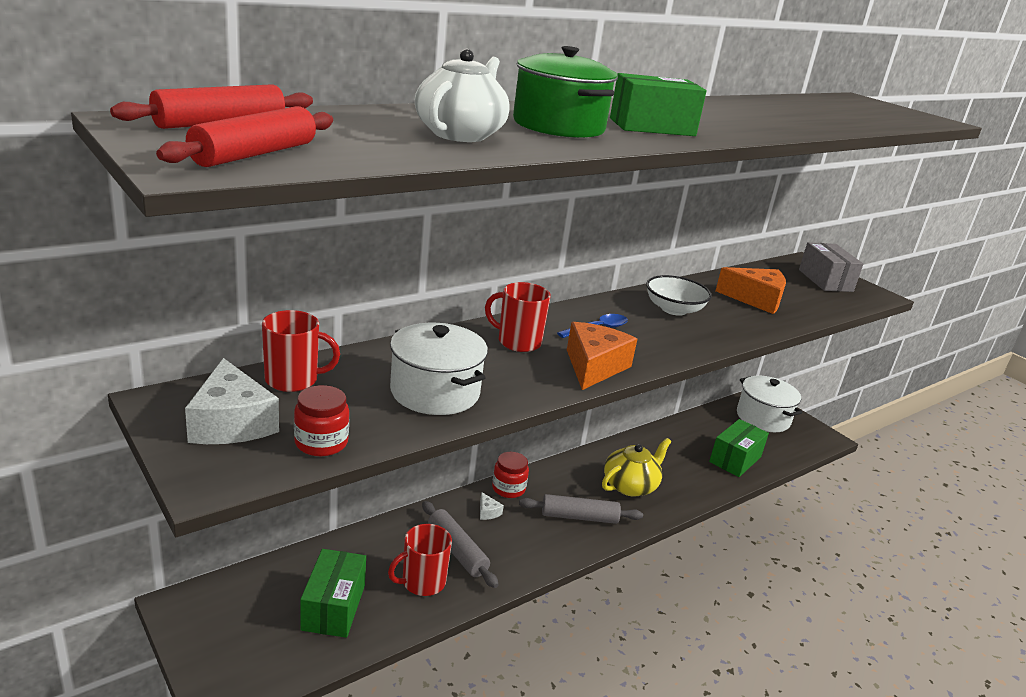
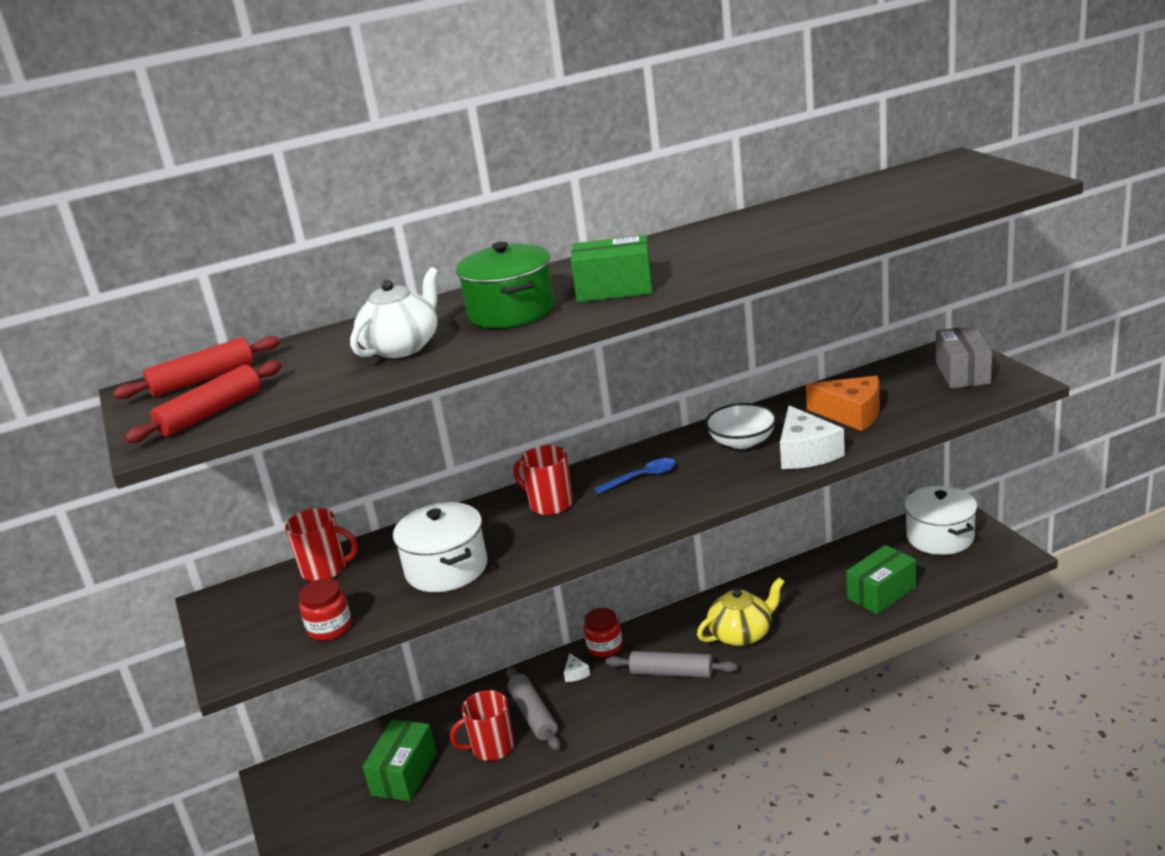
camera: 20 degrees right, 0 degrees up
white cheese [185,358,279,444] -> white cheese moved to [780,406,845,469]
orange cheese [567,322,637,390] -> none

